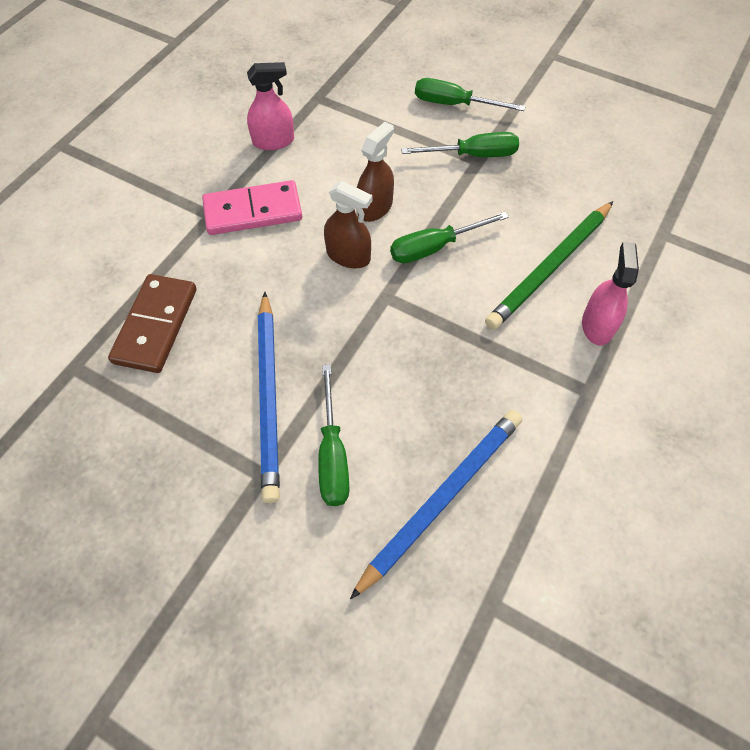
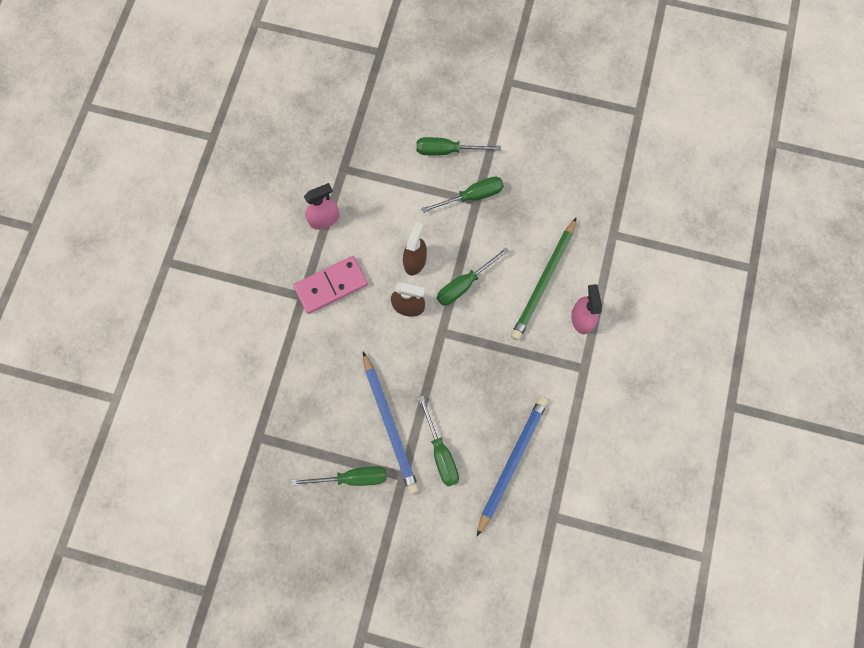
camera: 15 degrees left, 15 degrees up
brown domino [108,274,197,373] -> none
none -> green screwdriver [292,466,386,486]

